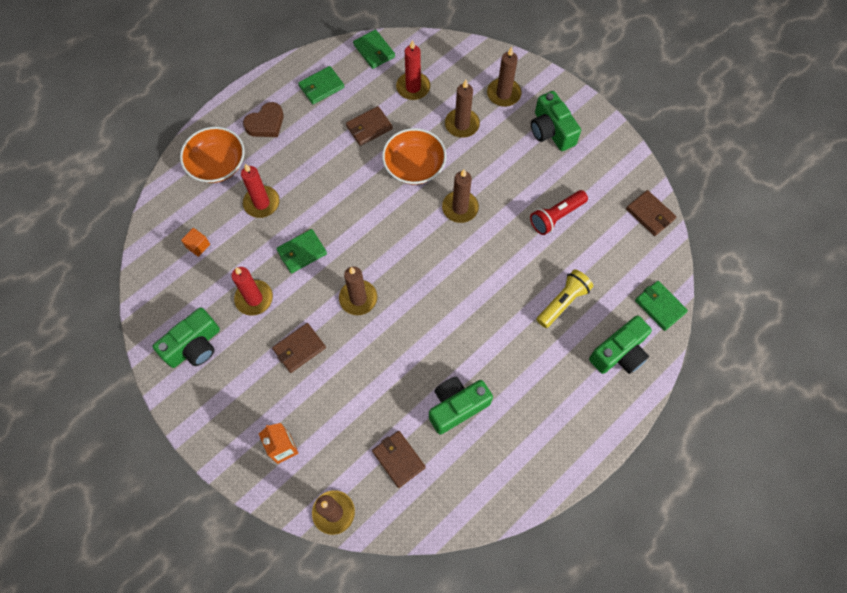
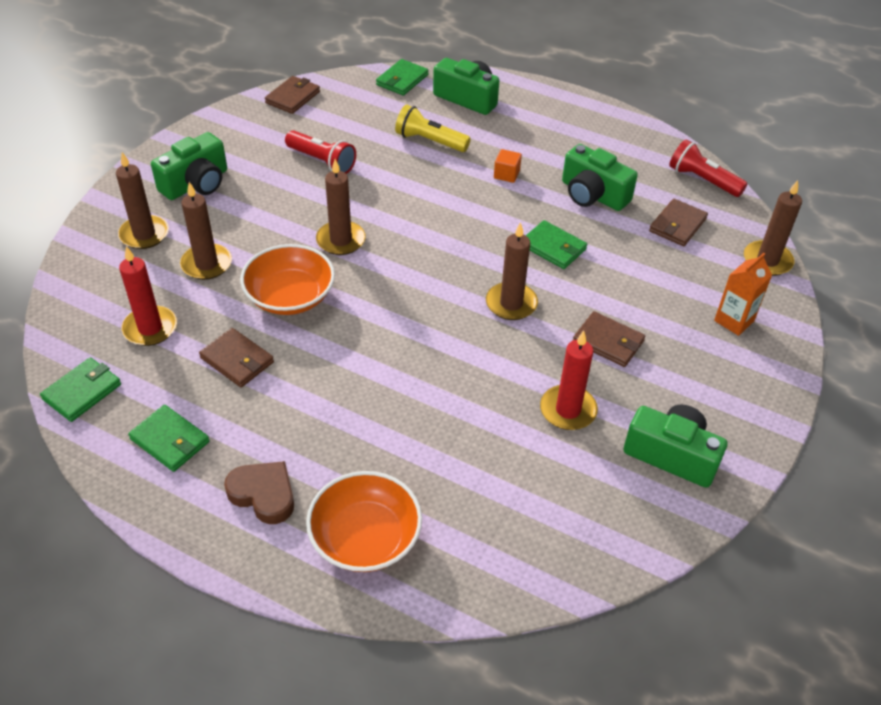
camera: 110 degrees left, 20 degrees down
orange cube [181,228,210,257] -> orange cube moved to [494,149,522,183]
red candle [241,164,280,218] -> none
green wallet [276,229,327,273] -> green wallet moved to [526,220,587,269]
none -> red flashlight [669,139,747,197]

